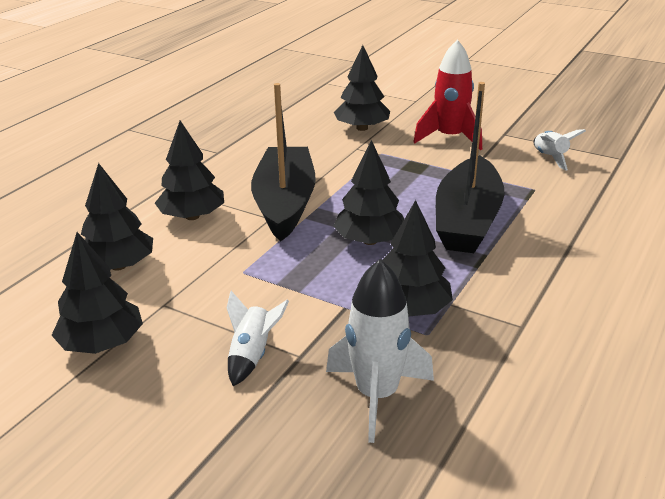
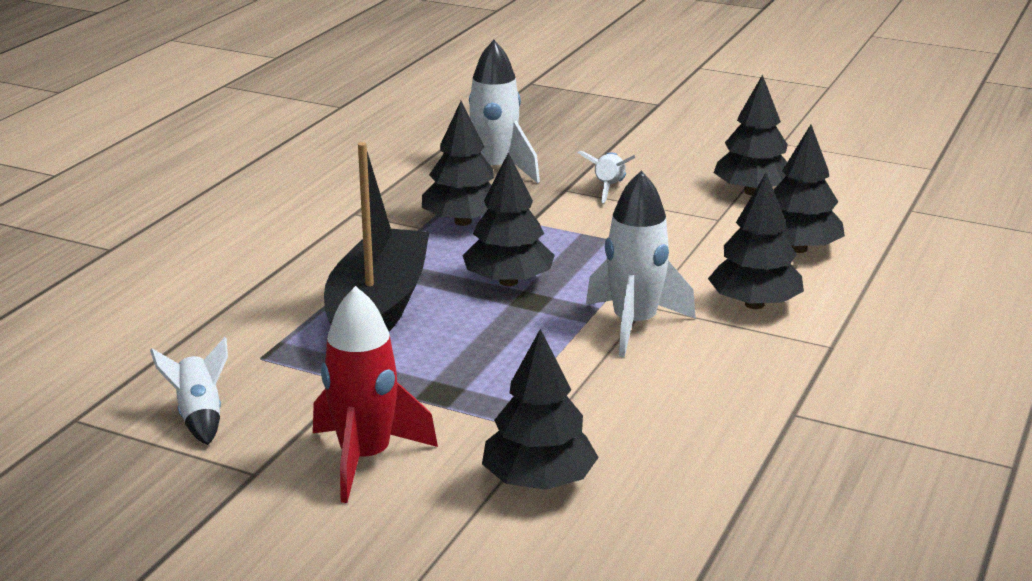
camera: 175 degrees right, 5 degrees down
black boat [251,83,316,241] -> white rocket [586,171,696,357]

